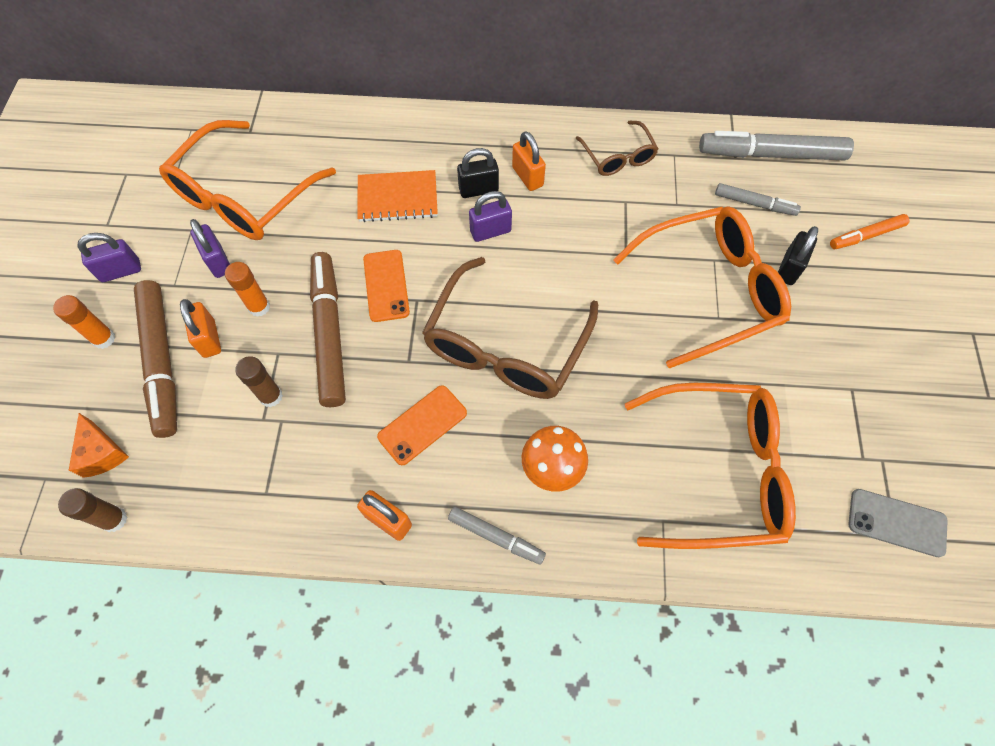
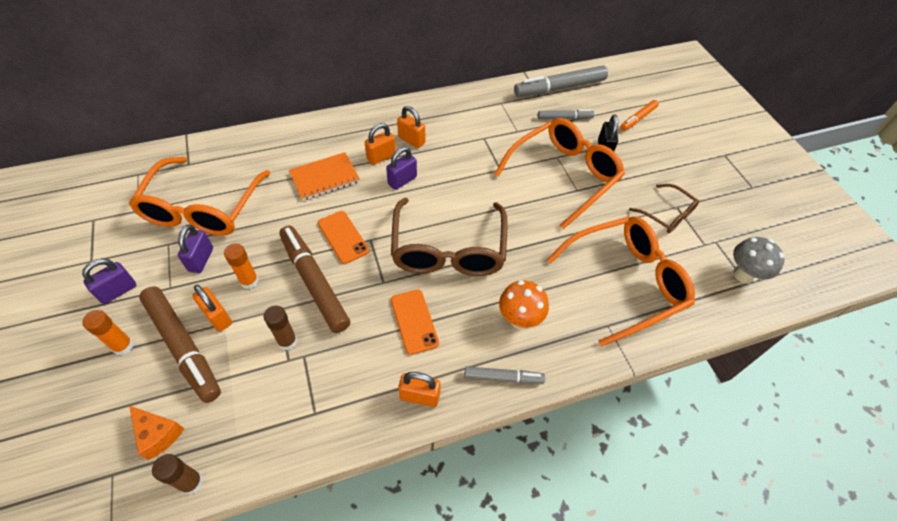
camera: 25 degrees left, 10 degrees down
purple padlock [190,219,230,278] -> purple padlock turned 60 degrees clockwise [178,224,213,273]
orange phone [377,385,467,465] -> orange phone turned 45 degrees counterclockwise [391,289,439,355]
black padlock [457,148,499,198] -> orange padlock [365,123,396,165]
brown glasses [576,121,658,176] -> brown glasses moved to [629,184,700,233]
grey phone [849,489,948,557] -> grey mushroom [733,237,784,283]

